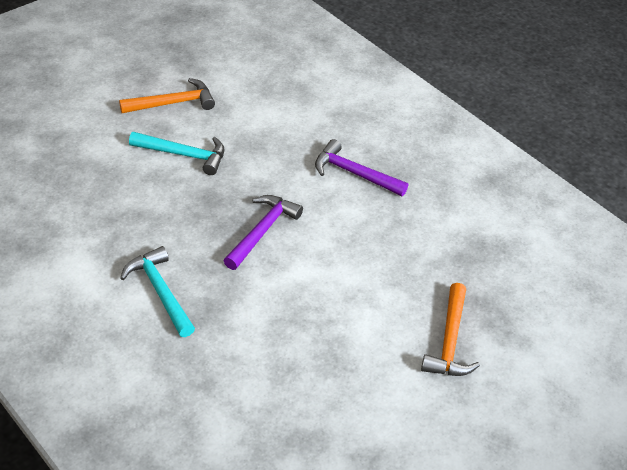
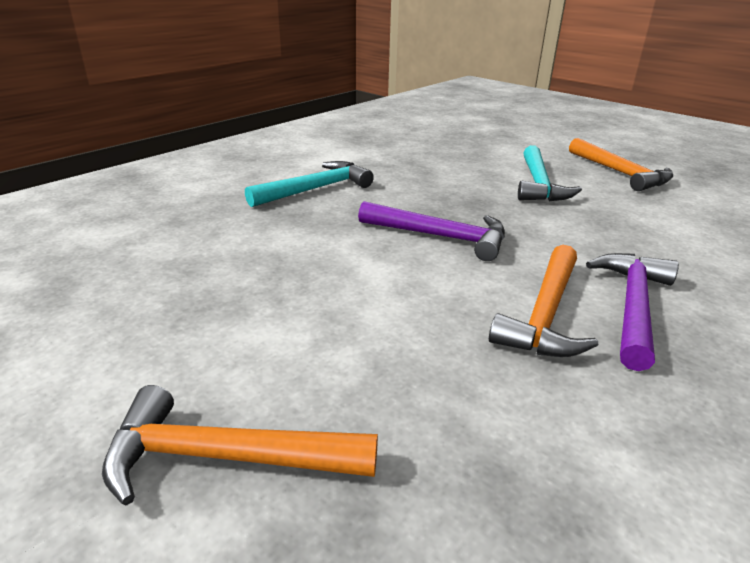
camera: 85 degrees right, 15 degrees down
none -> orange hammer [489,245,599,357]

